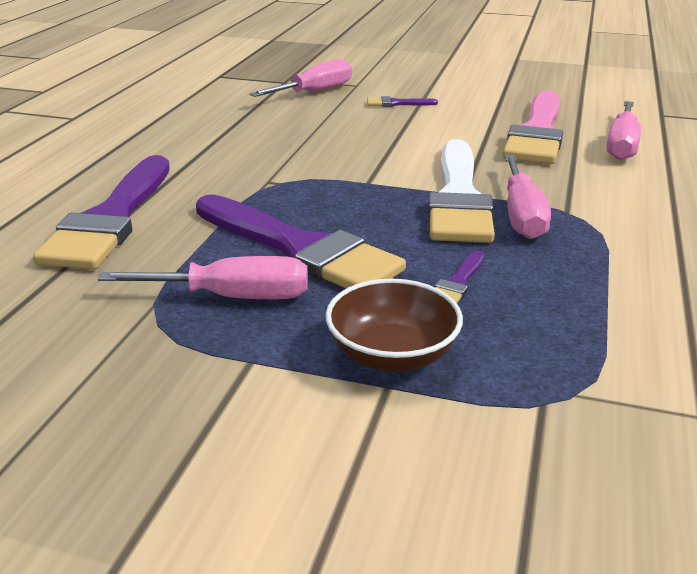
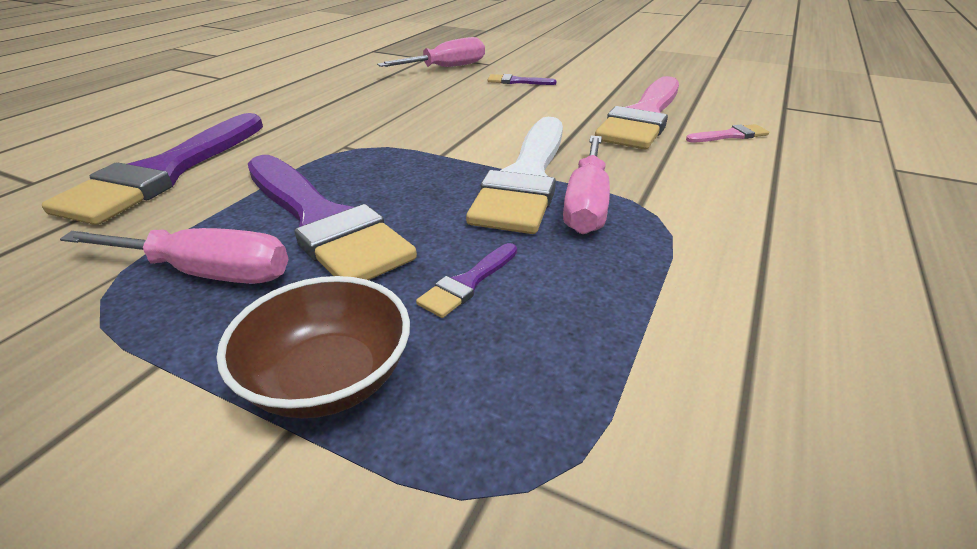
camera: 10 degrees right, 5 degrees up
pink screwdriver [606,101,641,160] -> pink brush [686,124,769,142]

